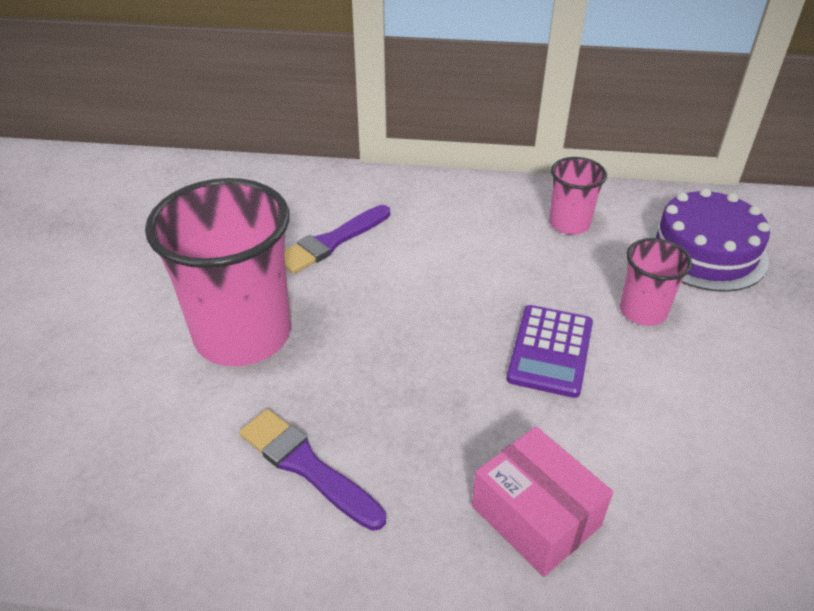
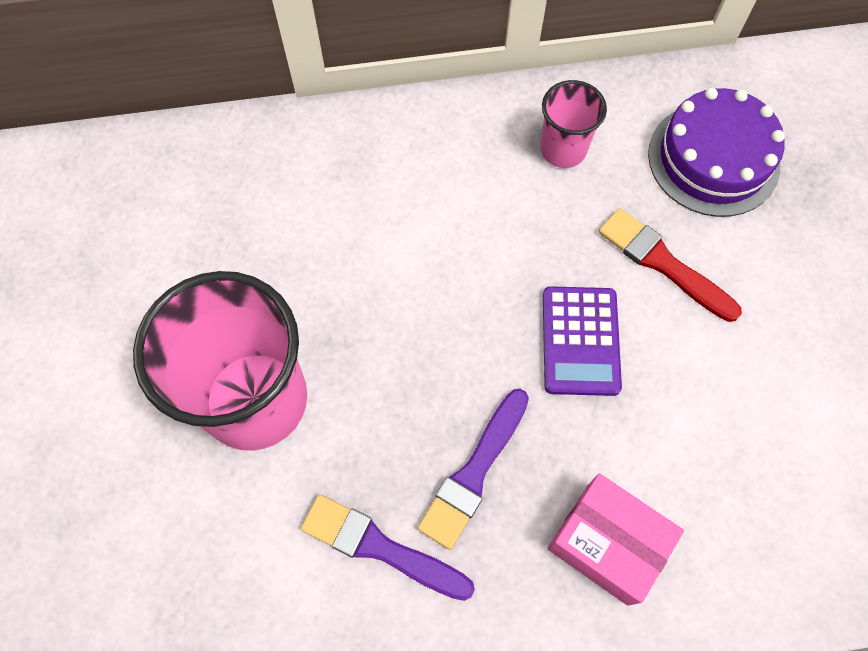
camera: 15 degrees left, 25 degrees up
purple brush [284,205,390,274] -> purple brush moved to [418,389,529,550]
pink cup [620,238,692,326] -> red brush [598,208,742,322]

